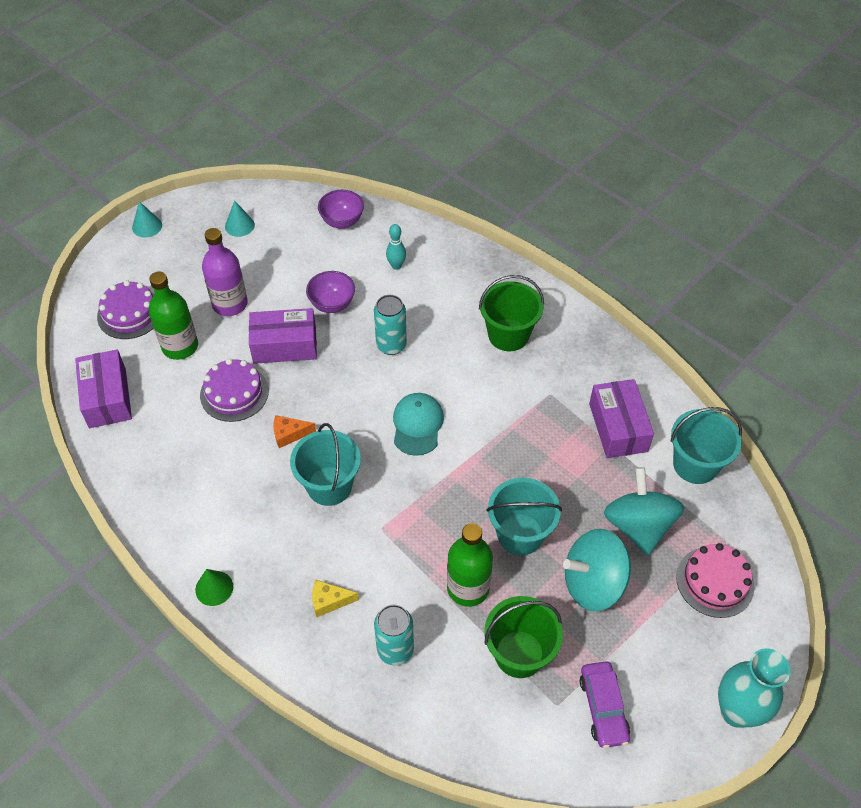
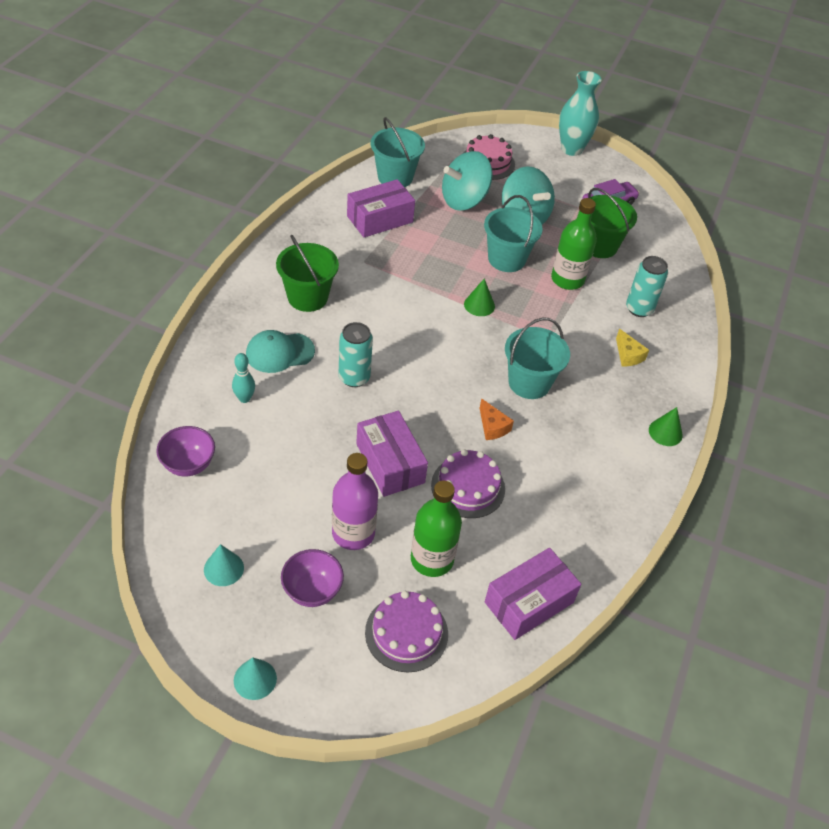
camera: 115 degrees left, 5 degrees down
purple bowl [306,271,355,313] -> purple bowl moved to [281,549,344,607]
turquoise cap [393,393,444,456] -> turquoise cap moved to [246,330,315,373]
none -> green cone [464,278,495,316]

